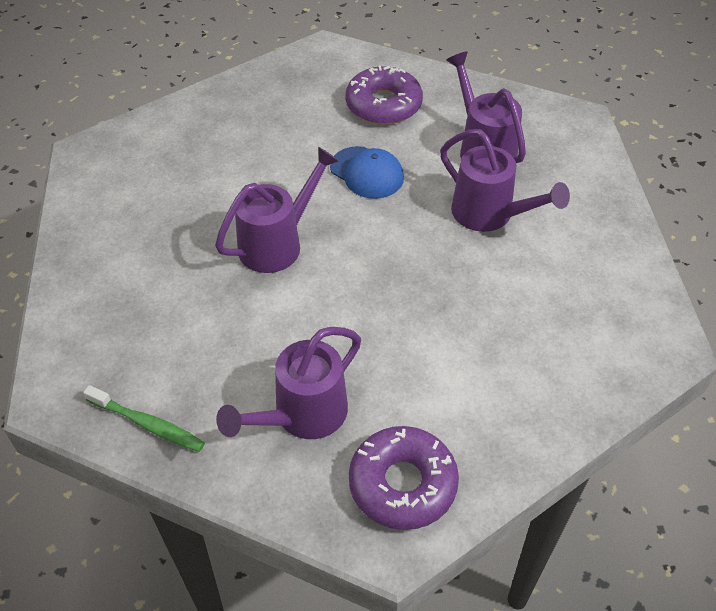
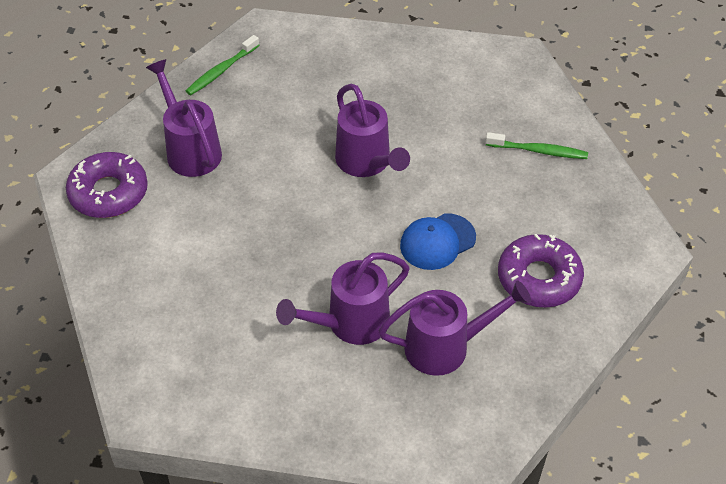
camera: 105 degrees right, 0 degrees up
none -> green toothbrush [486,132,588,159]

